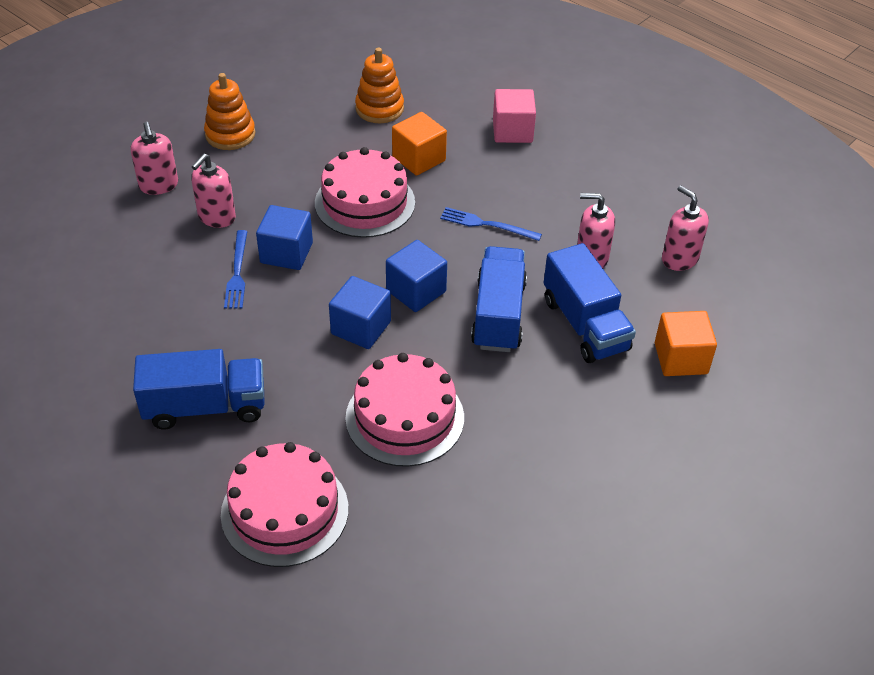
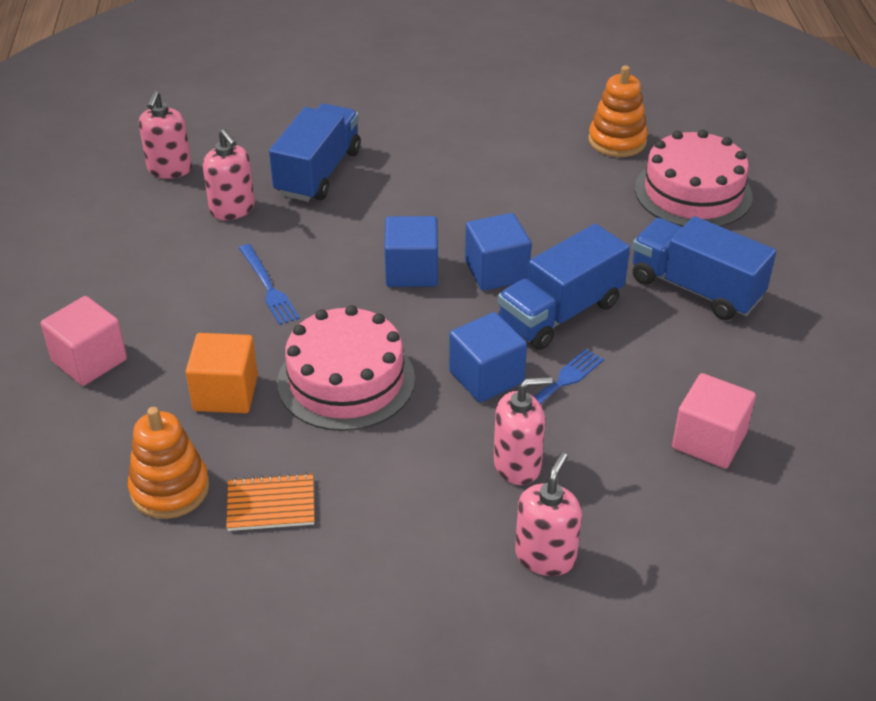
camera: 135 degrees left, 5 degrees down
orange stacking toy [204,73,255,150] -> orange stacking toy moved to [588,65,648,157]
pink cake [345,353,464,467] -> none
blue truck [471,246,527,352] -> blue truck moved to [498,224,630,350]
orange cube [655,311,717,376] -> none
none -> orange notebook [226,472,315,531]
none -> pink cube [672,373,756,469]

